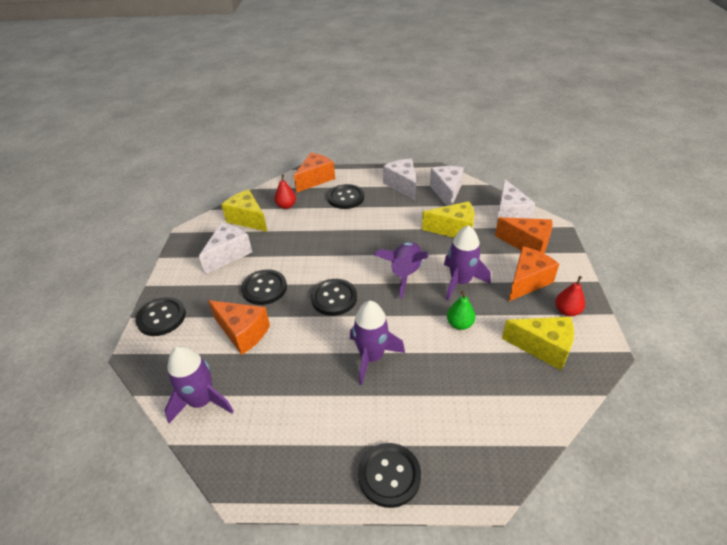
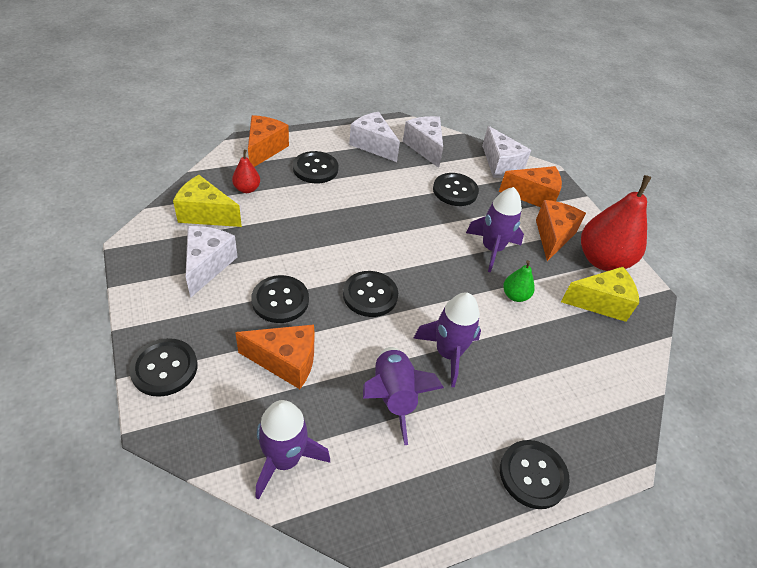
camera: 30 degrees left, 5 degrees up
purple rocket [373,242,429,299] -> purple rocket moved to [363,347,444,445]
yellow cheese [422,201,474,238] -> black button [433,173,479,206]
red pear [556,276,585,316] -> red pear [581,175,652,271], size x2.15

